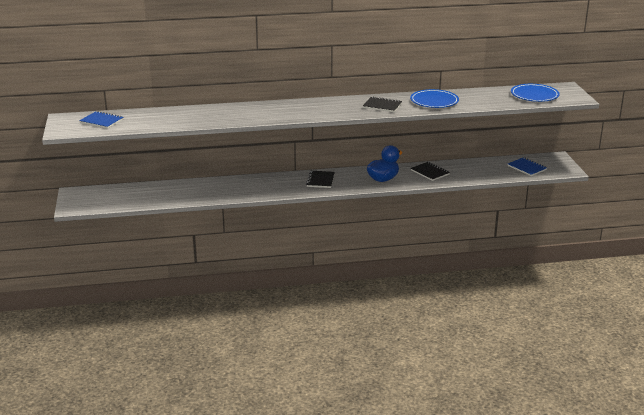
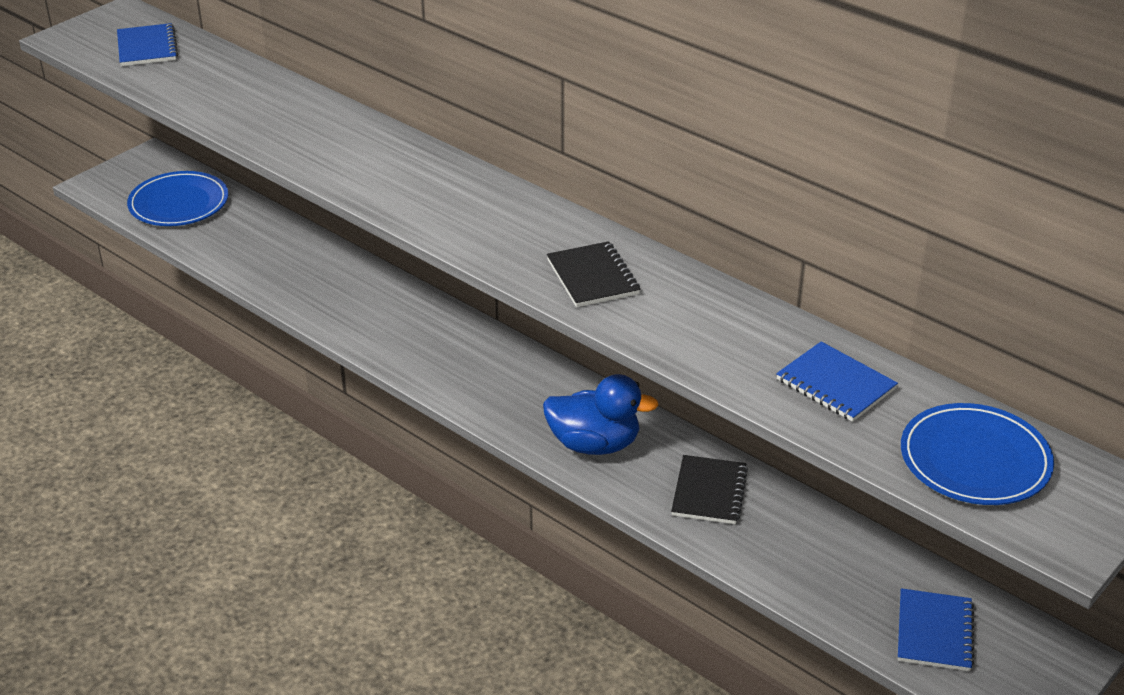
camera: 50 degrees right, 10 degrees up
black notebook [306,171,335,188] -> none
blue plate [410,89,459,108] -> blue plate moved to [127,171,228,226]
none -> blue notebook [776,341,898,422]

